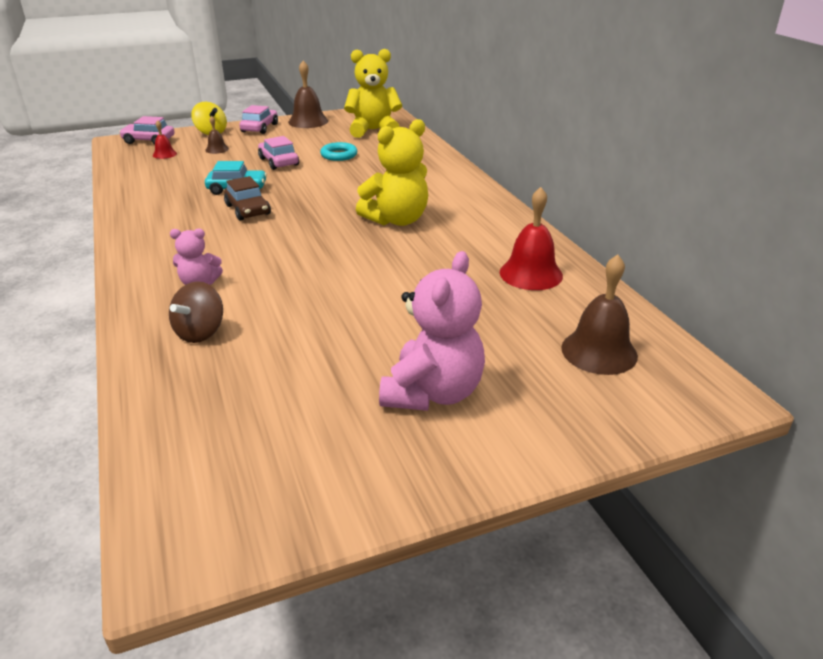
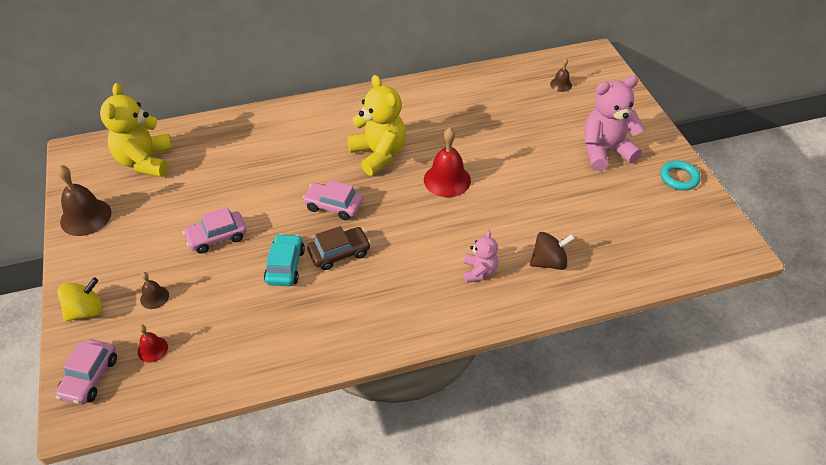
camera: 85 degrees left, 15 degrees up
brown spinning top [169,281,223,343] -> brown spinning top turned 45 degrees counterclockwise [530,232,575,270]
pink car [239,105,278,134] -> pink car moved to [303,180,363,220]
turquoise ring [320,142,357,161] -> turquoise ring moved to [660,160,700,191]
pink teddy bear [379,251,485,411] -> pink teddy bear turned 45 degrees counterclockwise [584,76,645,171]
red bell [500,187,563,290] -> red bell moved to [424,128,471,197]
brown bell [561,254,638,375] -> brown bell [550,59,572,92], size x0.52

